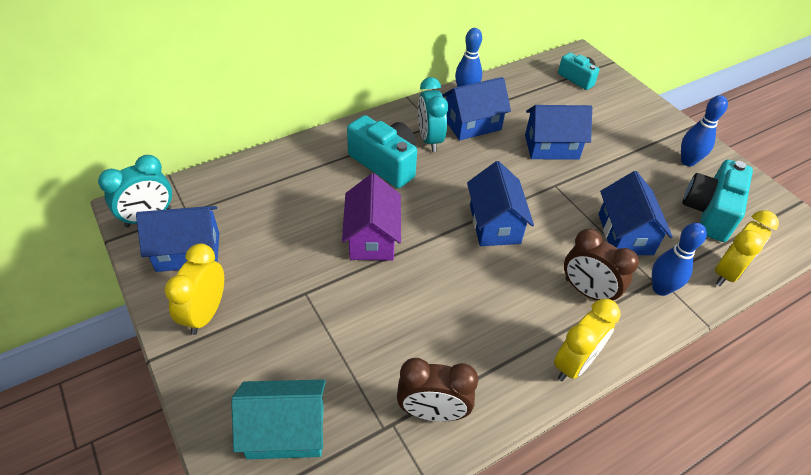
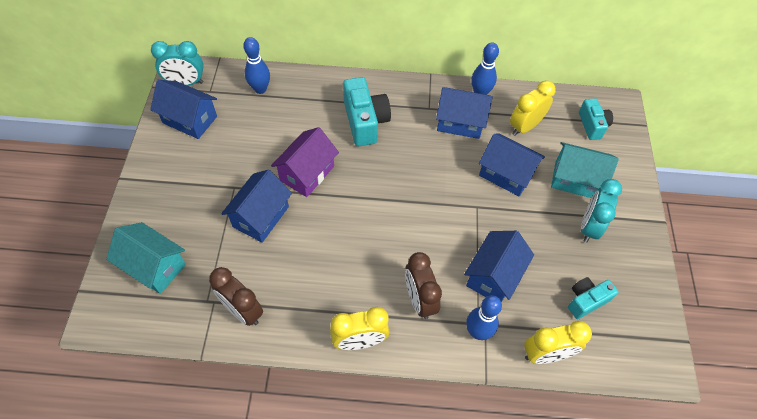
camera: 35 degrees right, 10 degrees up
yellow clock [164,243,224,335] -> yellow clock moved to [510,81,556,136]
turquoise clock [418,77,448,152] -> turquoise clock moved to [581,179,622,243]
blue house [467,161,534,246] -> blue house moved to [221,170,292,243]
blue bowling pin [681,95,728,166] -> blue bowling pin moved to [243,37,270,94]
turquoise camera [683,159,753,242] -> turquoise camera [568,277,618,319], size x0.61
none -> turquoise house [551,142,619,198]

